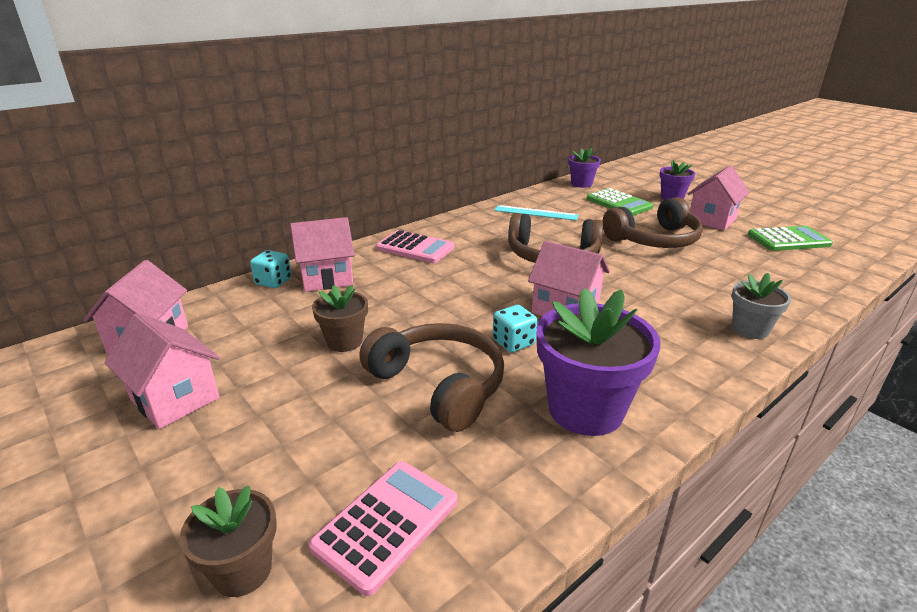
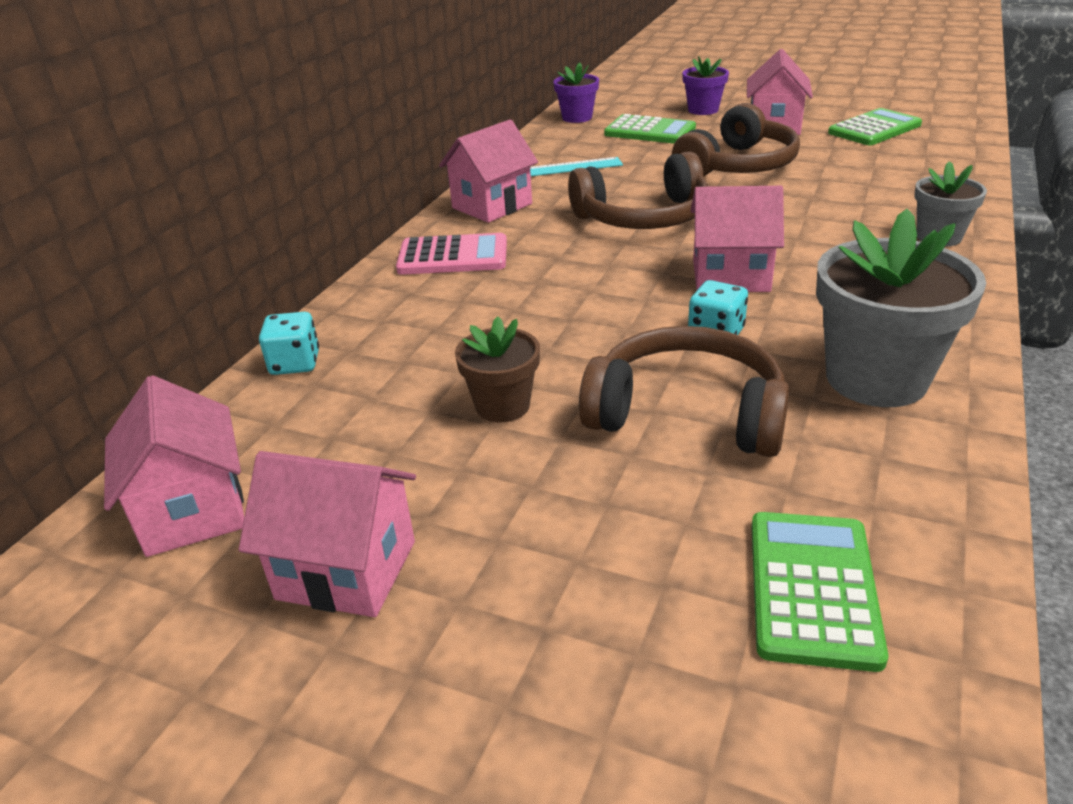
camera: 25 degrees left, 5 degrees up
brown flower pot [180,485,277,597] -> none
pink house [290,217,354,292] -> pink house moved to [439,120,538,223]
pink calculator [309,461,458,596] -> green calculator [751,512,888,672]
purple flower pot [537,288,660,436] -> grey flower pot [816,209,986,407]

